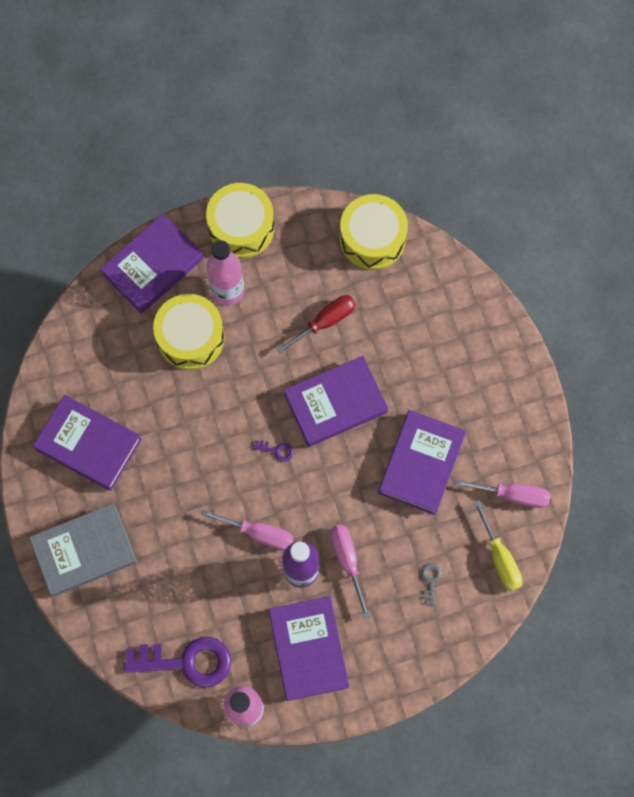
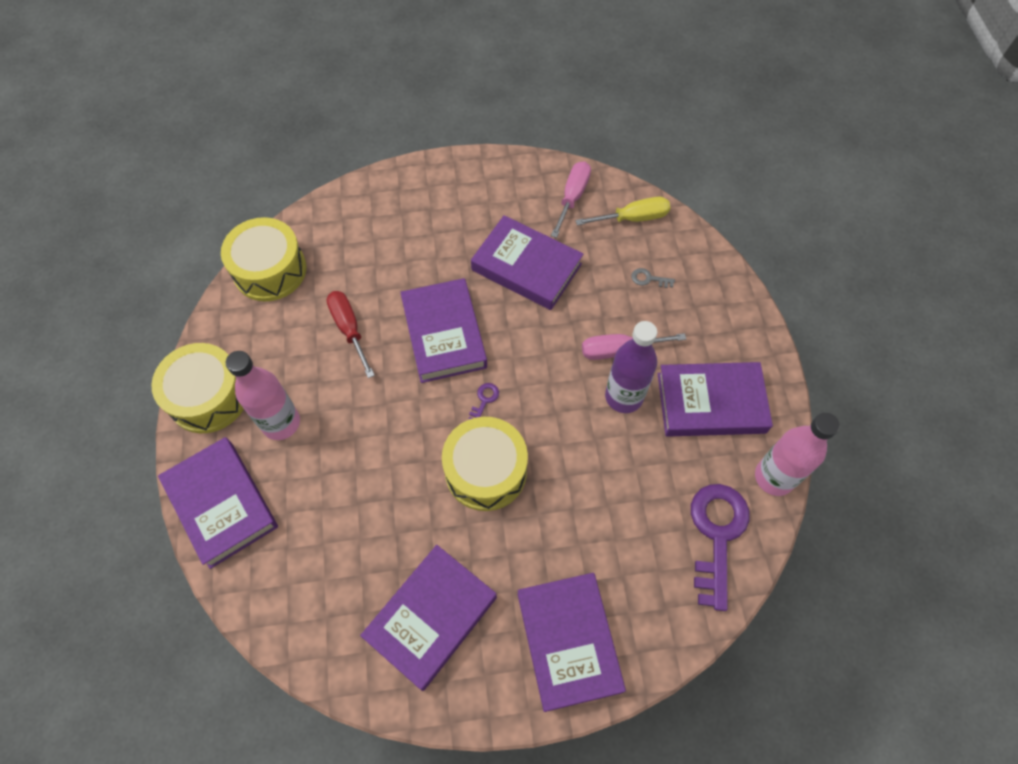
camera: 80 degrees left, 10 degrees down
grey book [29,503,137,597] -> purple book [517,573,626,712]
yellow drum [153,294,225,370] -> yellow drum moved to [442,417,528,511]
pink screwdriver [201,509,294,550] -> none

